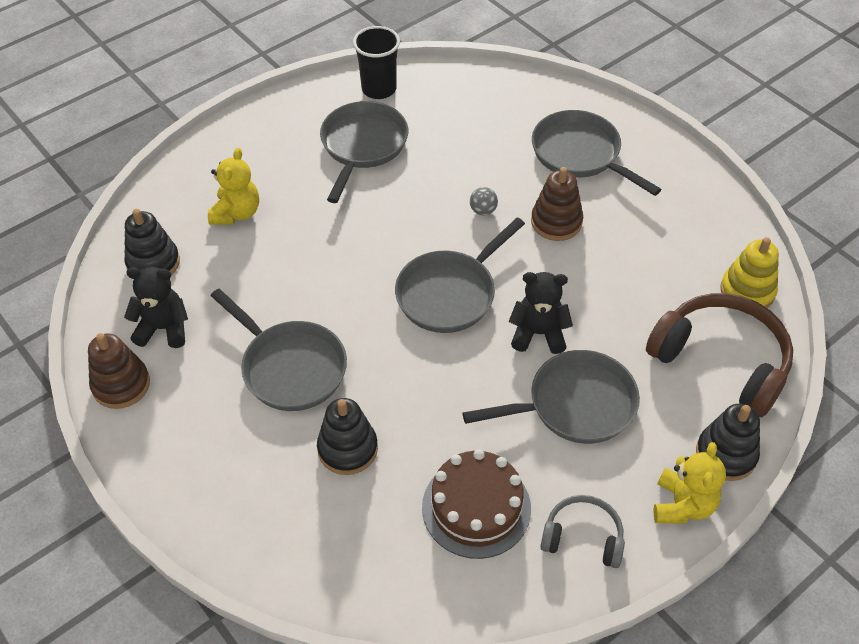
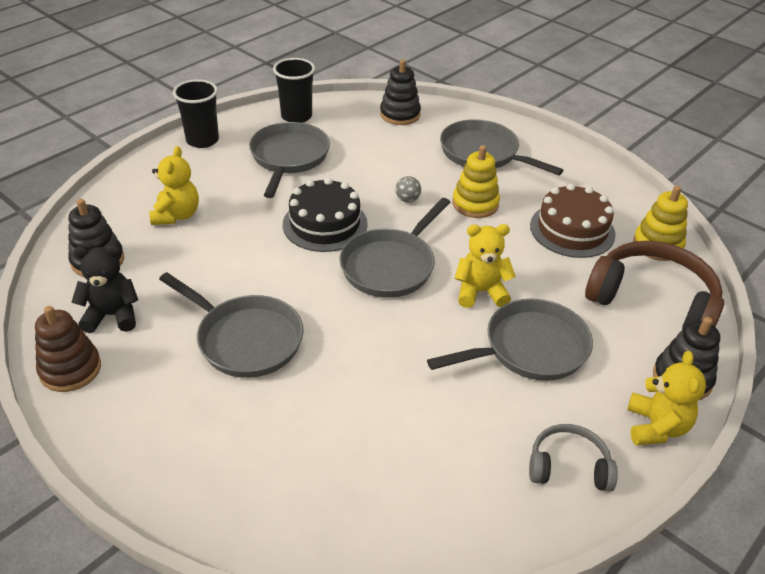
camera: 10 degrees left, 10 degrees down
black stacking toy [317,398,378,475] -> black stacking toy moved to [380,59,421,125]
brown cake [422,449,531,559] -> brown cake moved to [530,184,616,258]
black teddy bear [509,272,573,354] -> yellow teddy bear [455,224,516,308]
brown stacking toy [531,167,583,241] -> yellow stacking toy [452,145,500,218]
none -> black cup [173,79,219,148]
none -> black cake [283,178,368,252]

